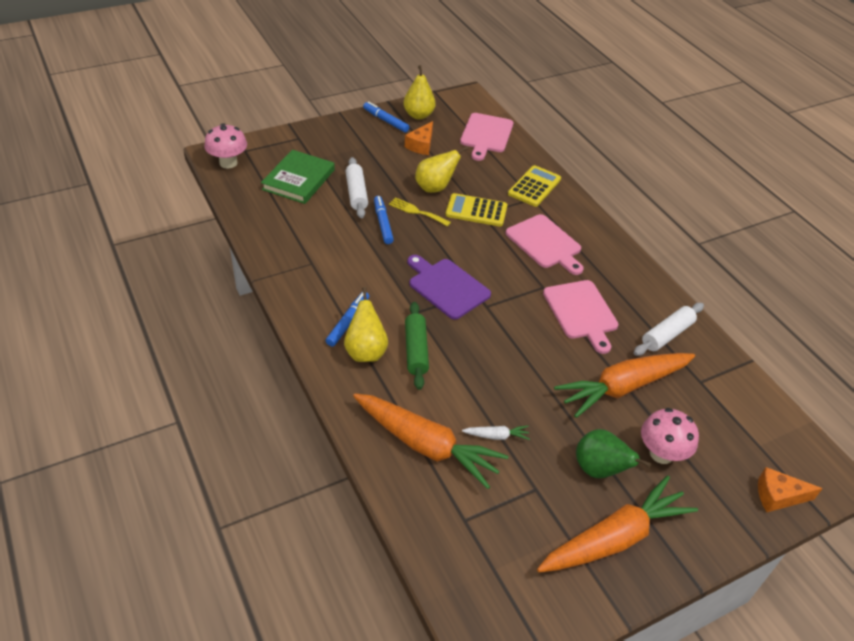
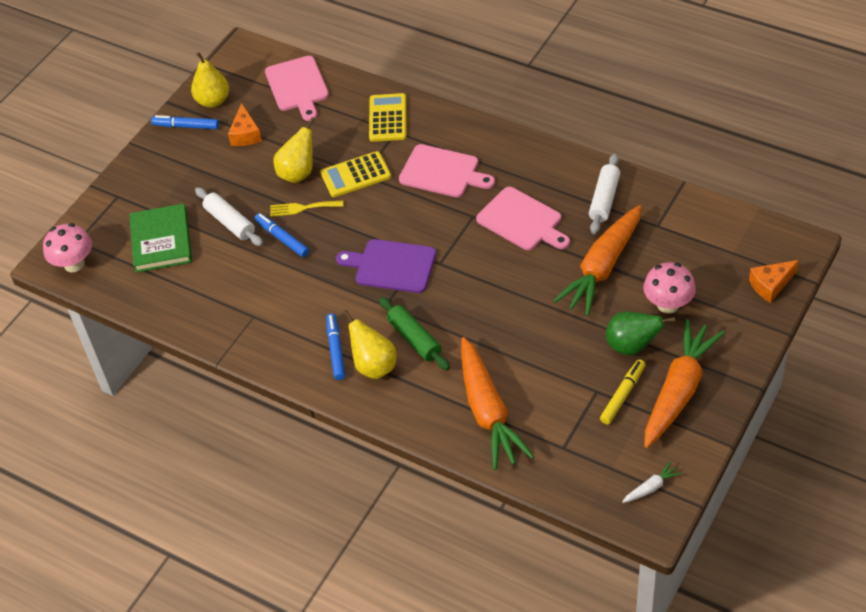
camera: 25 degrees left, 5 degrees up
orange carrot [353,394,509,489] -> orange carrot turned 75 degrees clockwise [461,337,534,470]
white carrot [462,426,530,440] -> white carrot moved to [622,462,682,503]
none -> yellow marker [600,359,645,424]

